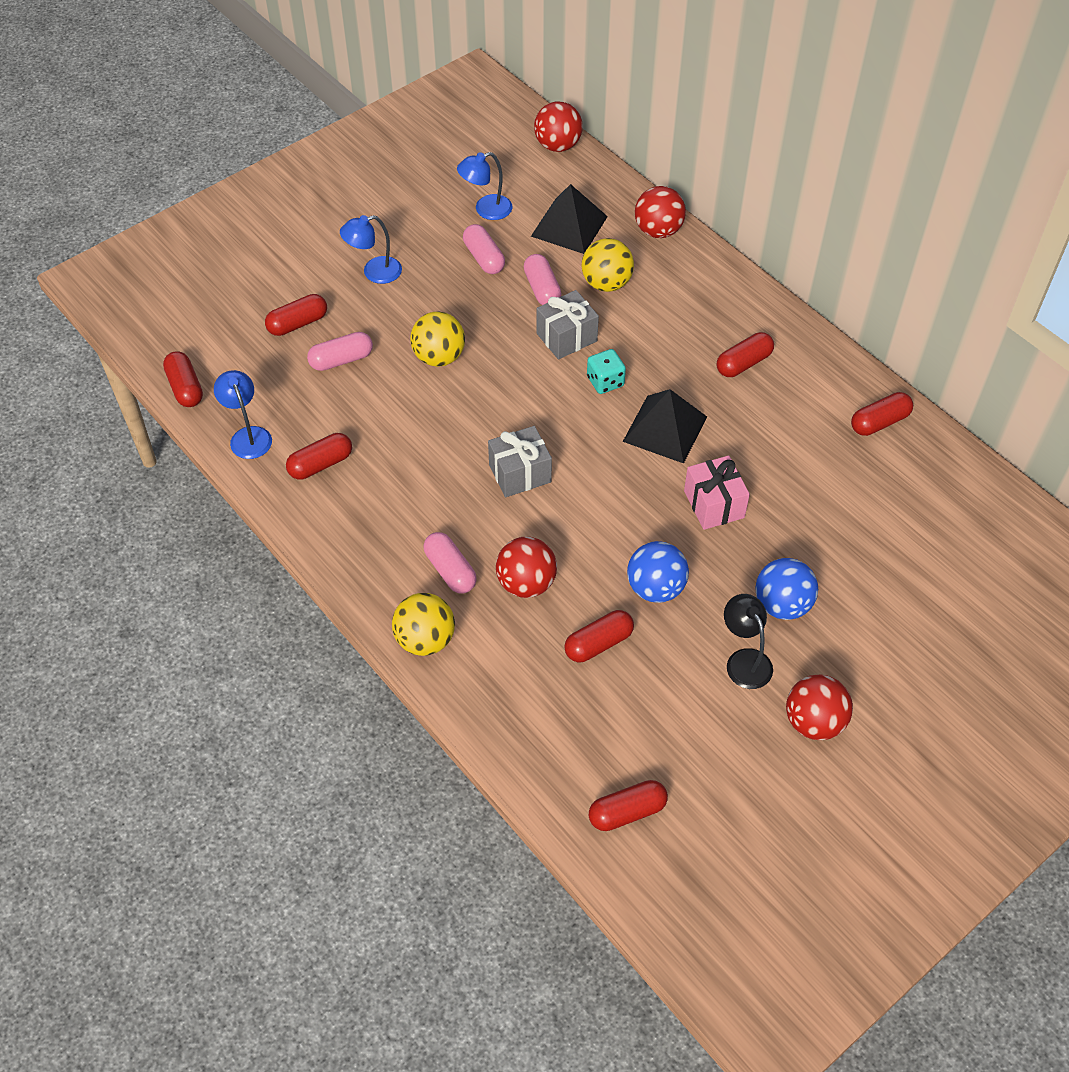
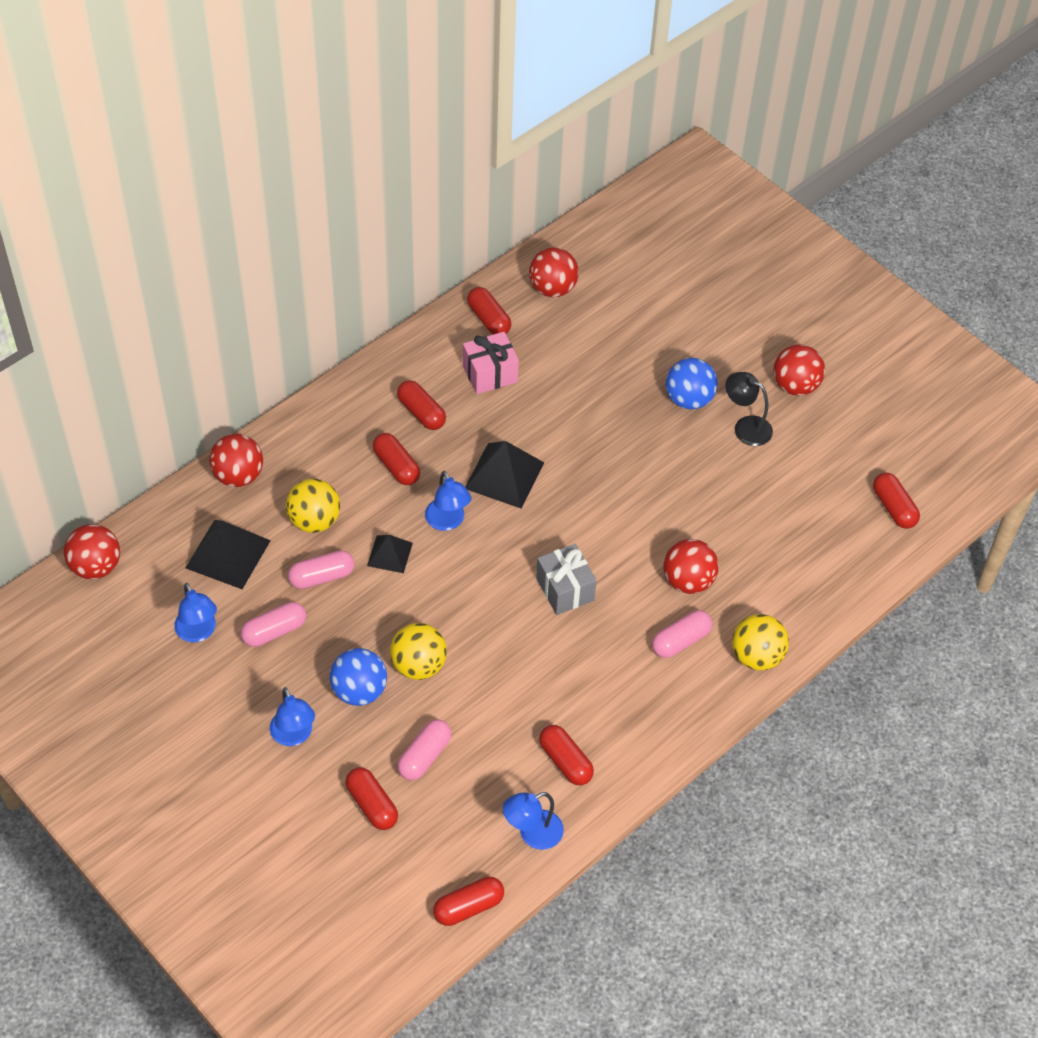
camera: 95 degrees left, 0 degrees up
pink capsule [307,332,373,371] -> pink capsule turned 60 degrees clockwise [397,720,451,780]
grey gift [537,290,599,359] -> black pyramid [367,535,413,573]
red capsule [564,610,634,662] -> red capsule moved to [373,433,420,485]
turquoise dice [587,349,626,394] -> blue lamp [425,471,471,531]
blue ball [627,541,689,603] -> blue ball moved to [330,648,387,706]
pink gift [684,455,750,530] -> pink gift moved to [463,332,519,394]
black lamp [724,594,773,689] -> black lamp turned 60 degrees clockwise [725,372,773,446]
none -> red ball [529,247,579,297]

